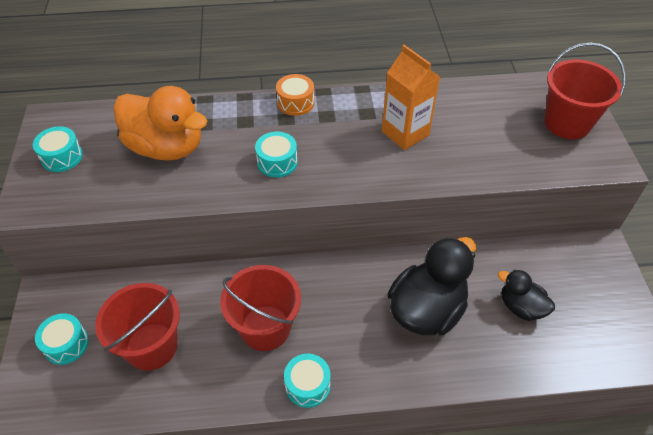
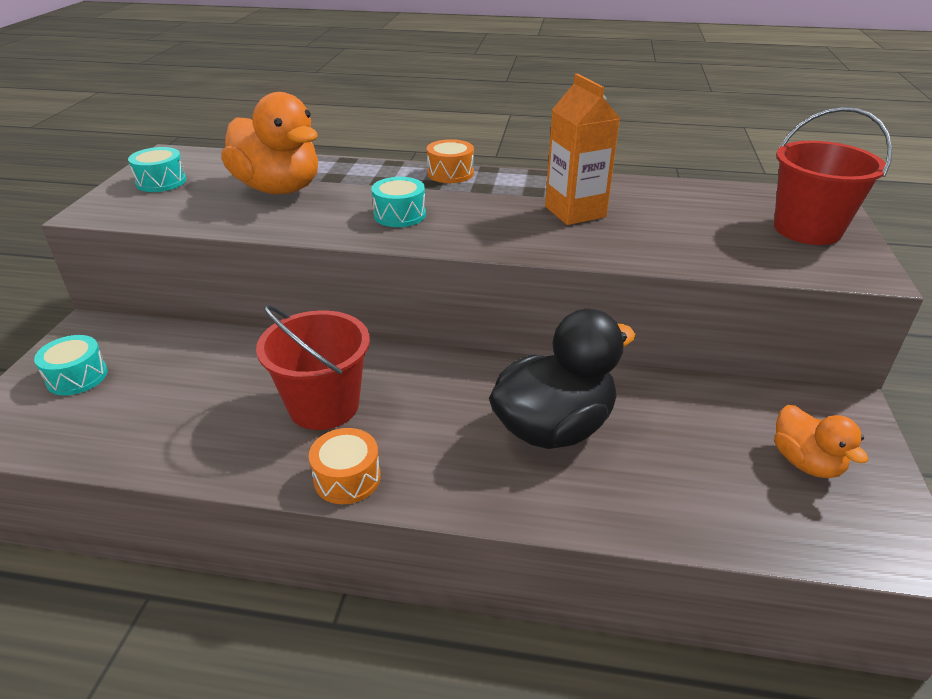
camera: 15 degrees right, 15 degrees down
red bucket [95,283,180,371] -> none
turquoise drum [284,354,330,408] -> orange drum [309,428,381,504]
black duck [498,269,555,321] -> none
none -> orange duck [774,405,869,478]

